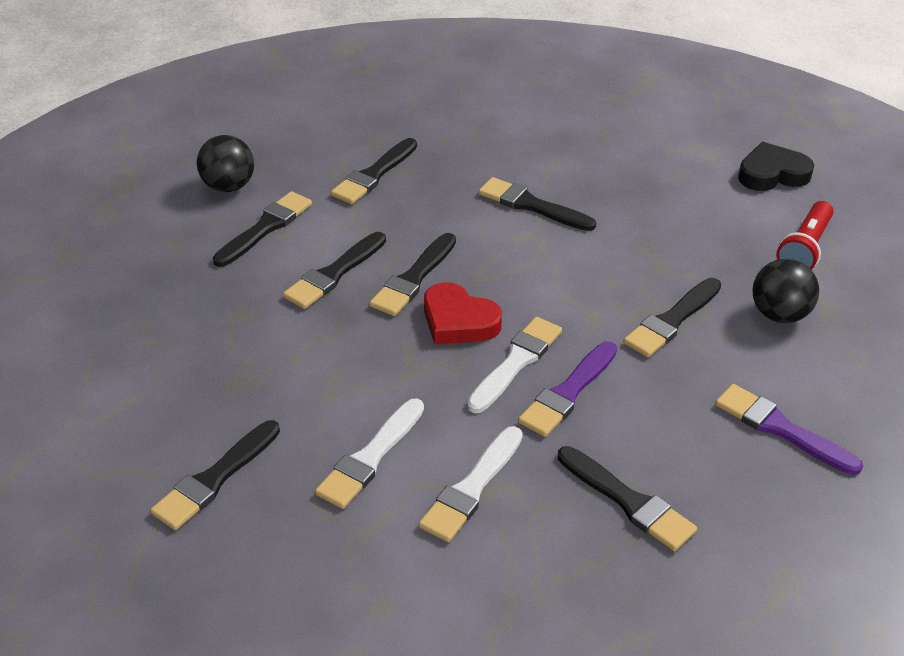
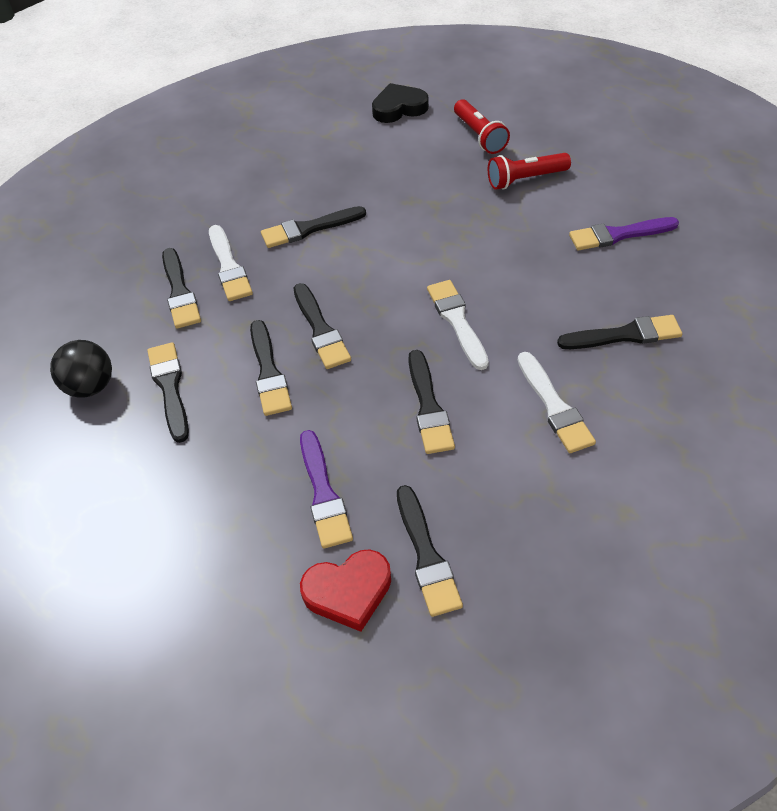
camera: 50 degrees left, 10 degrees up
white brush [315,398,424,509] -> white brush moved to [209,225,253,301]
red heart [424,282,502,344] -> red heart moved to [300,549,391,632]
purple brush [518,341,617,437] -> purple brush moved to [300,430,353,549]
black brush [623,278,721,357] -> black brush moved to [408,350,455,454]
black heart [738,142,814,191] -> black heart turned 45 degrees clockwise [372,83,429,123]
black ball [752,259,819,323] -> red flashlight [488,153,571,190]

